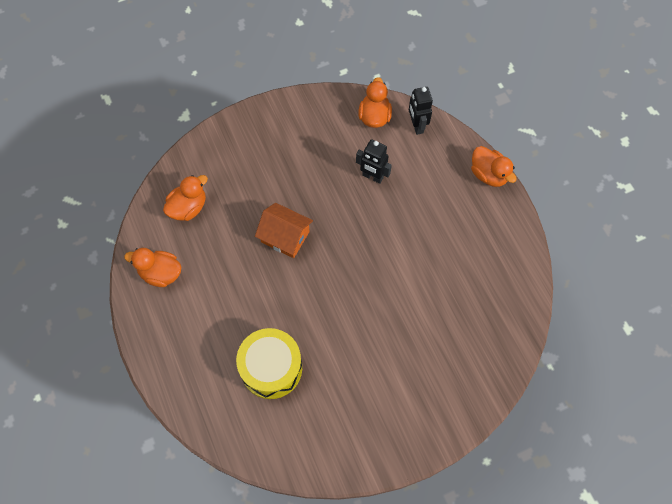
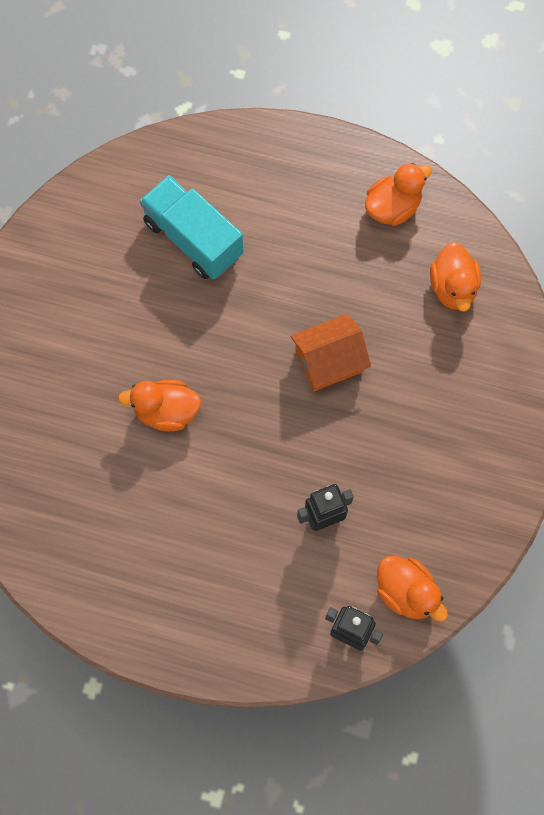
camera: 130 degrees right, 5 degrees up
yellow drum [236,328,302,399] -> turquoise truck [140,175,243,279]
orange duck [471,146,517,187] -> orange duck moved to [118,380,201,431]

